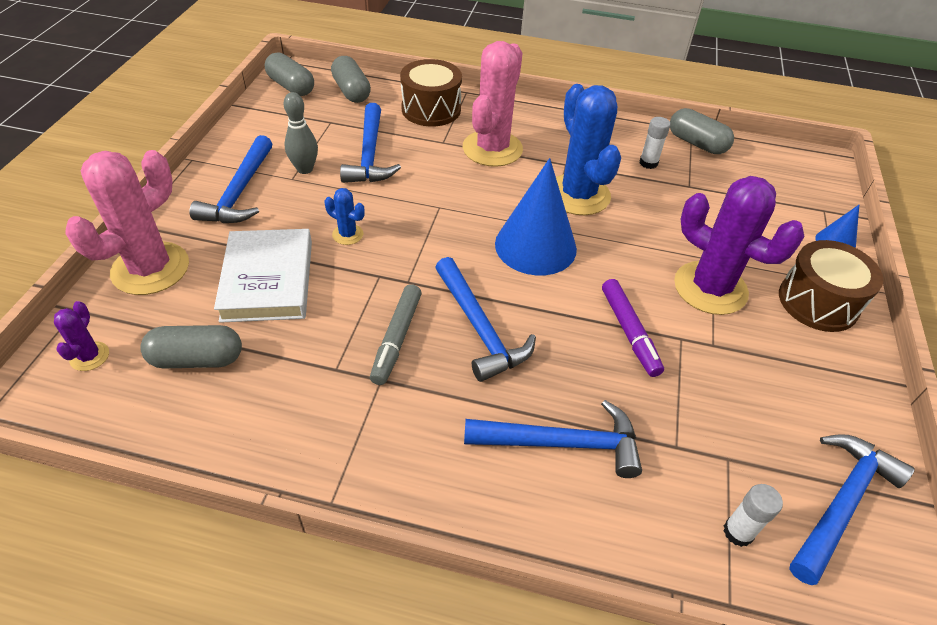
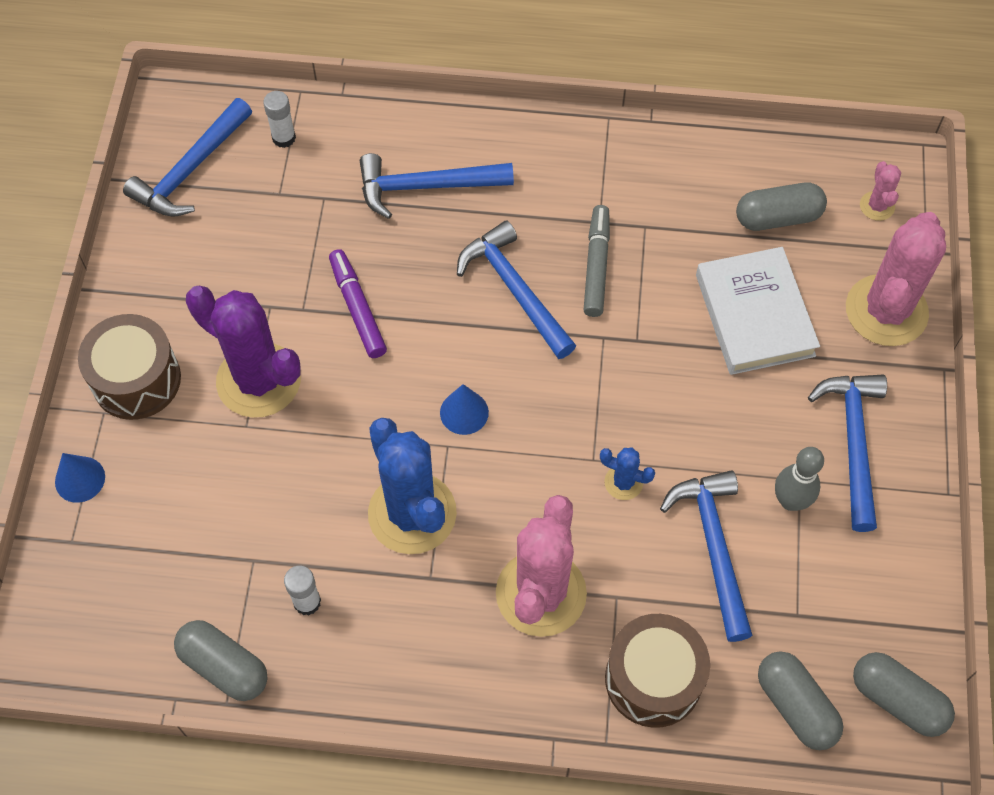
camera: 175 degrees right, 15 degrees up
purple cactus [54,301,109,371] -> pink cactus [860,161,901,221]
blue cactus [324,188,365,245] -> blue cactus moved to [600,447,655,500]
blue cone [495,158,577,276] -> blue cone [440,384,489,435], size x0.49

